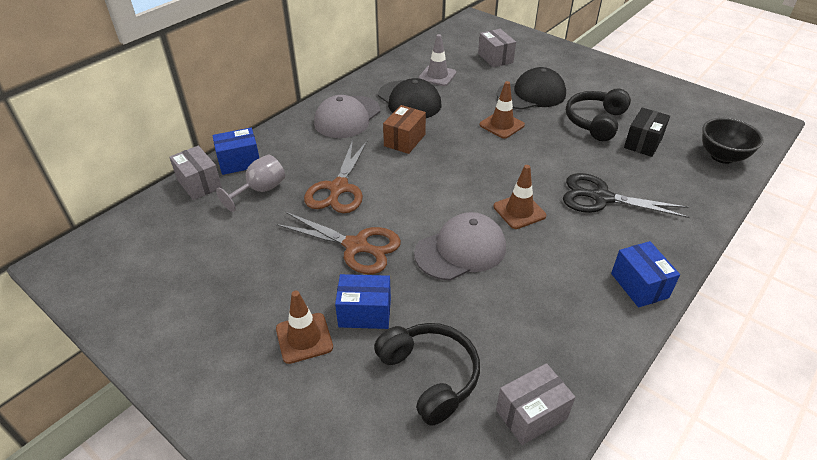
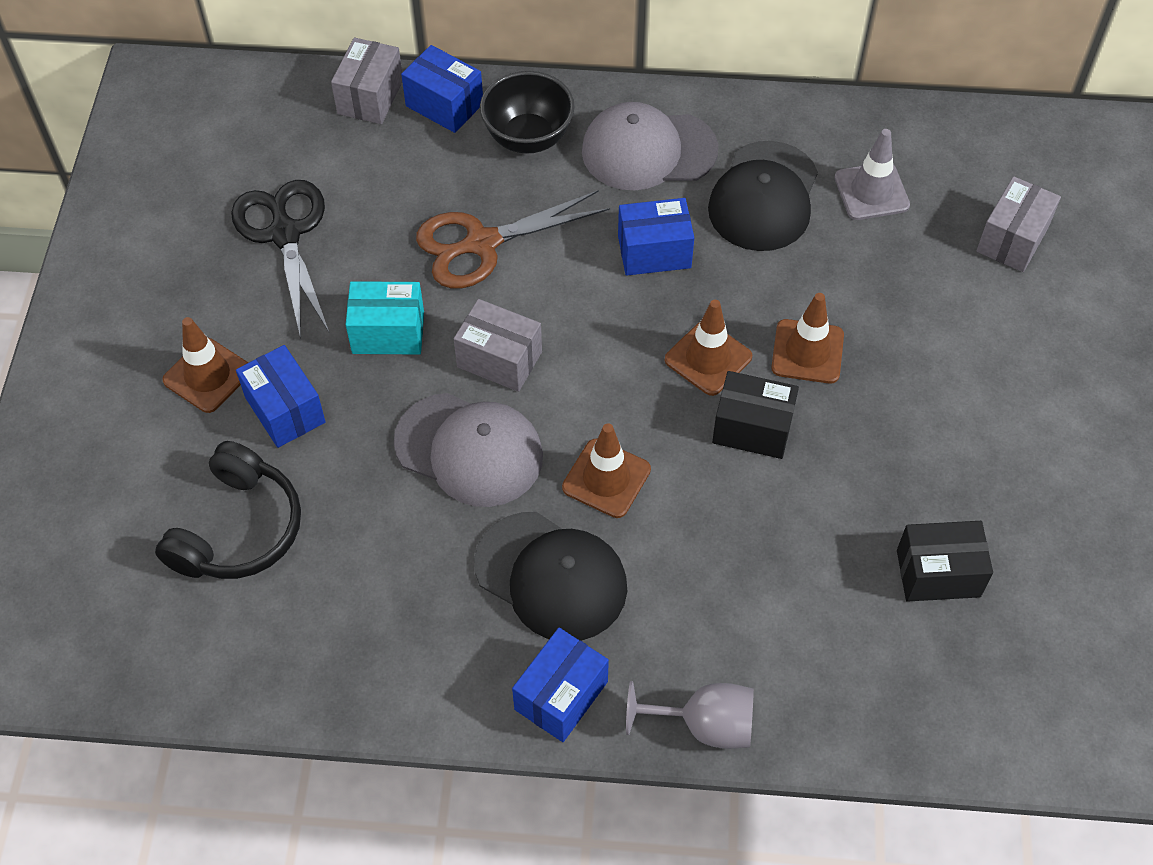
camera: 55 degrees right, 15 degrees up
grey goblet [216,154,285,212] -> grey goblet moved to [626,681,754,749]
brown scissors [276,212,401,274] -> turquoise box [346,281,424,355]
brown box [383,105,426,154] -> blue box [618,198,694,276]
grey box [496,363,575,445] -> grey box moved to [454,299,542,392]
black cap [497,67,566,110] -> black cap moved to [474,512,627,641]
black scissors [563,173,690,218] -> black scissors moved to [231,180,329,339]
black headphones [566,89,631,141] -> none
black bowl [702,118,764,164] -> black bowl moved to [480,71,575,154]
none -> brown traffic cone [665,300,752,396]
none -> black box [712,371,799,459]

